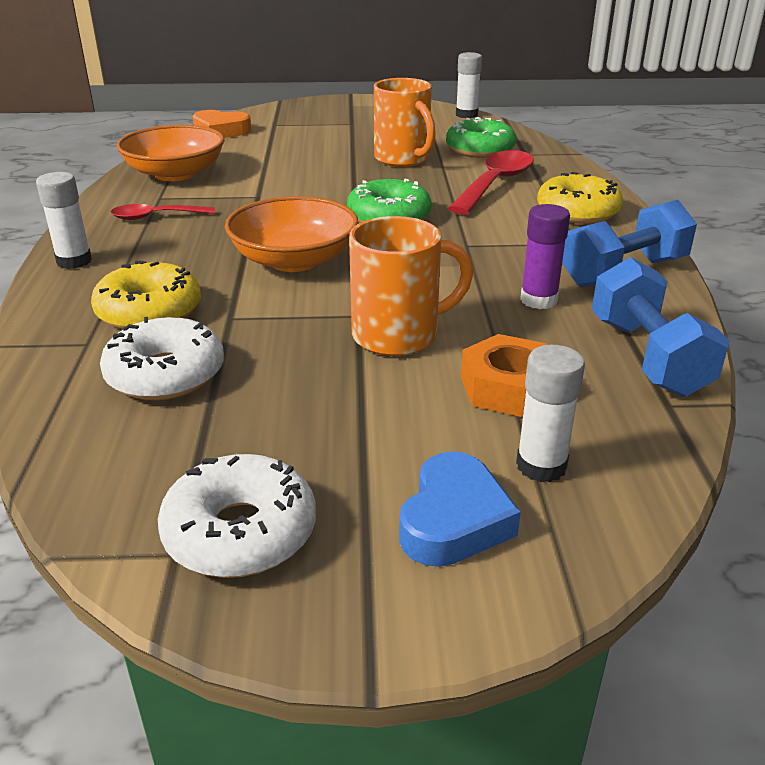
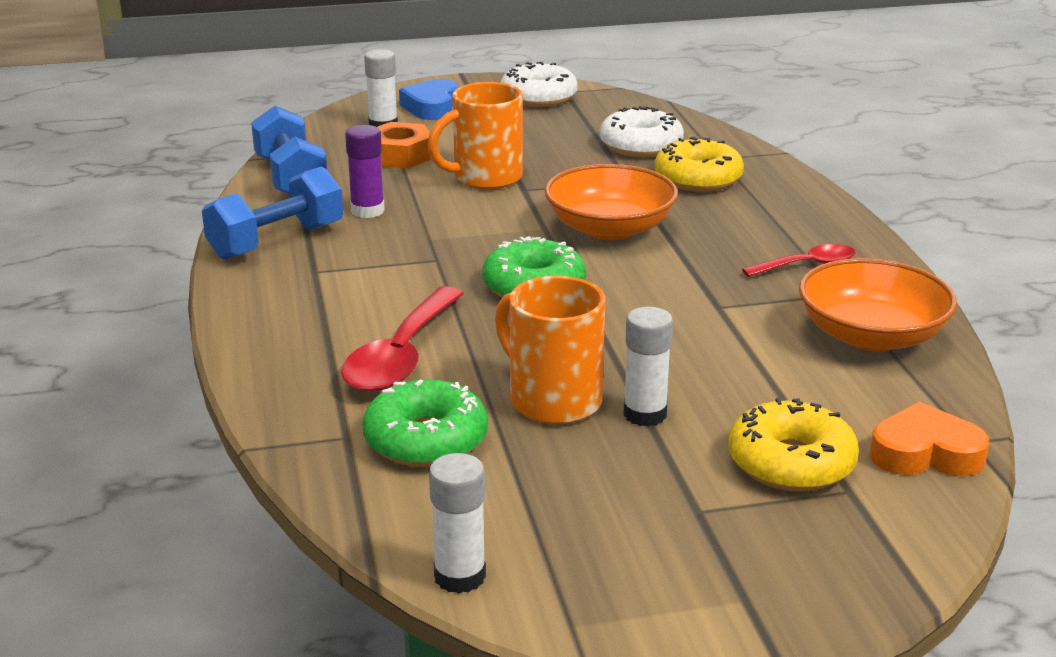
camera: 170 degrees right, 5 degrees down
white glue stick [36,172,92,269] -> white glue stick moved to [623,307,673,427]
yellow donut [537,172,623,224] -> yellow donut moved to [729,398,859,492]

